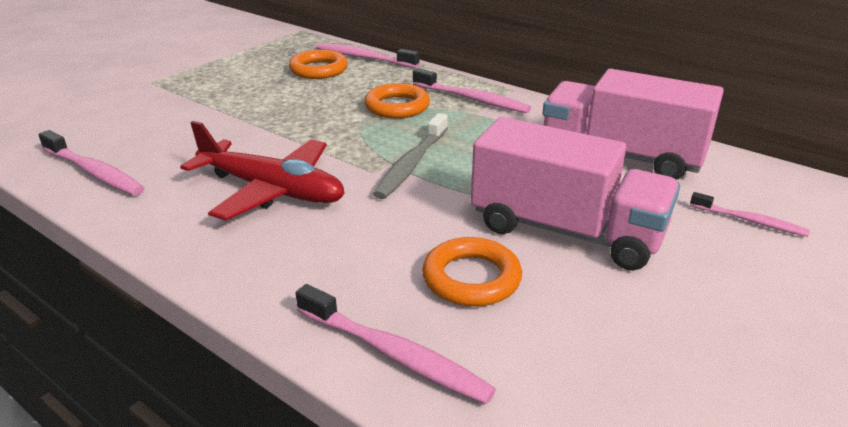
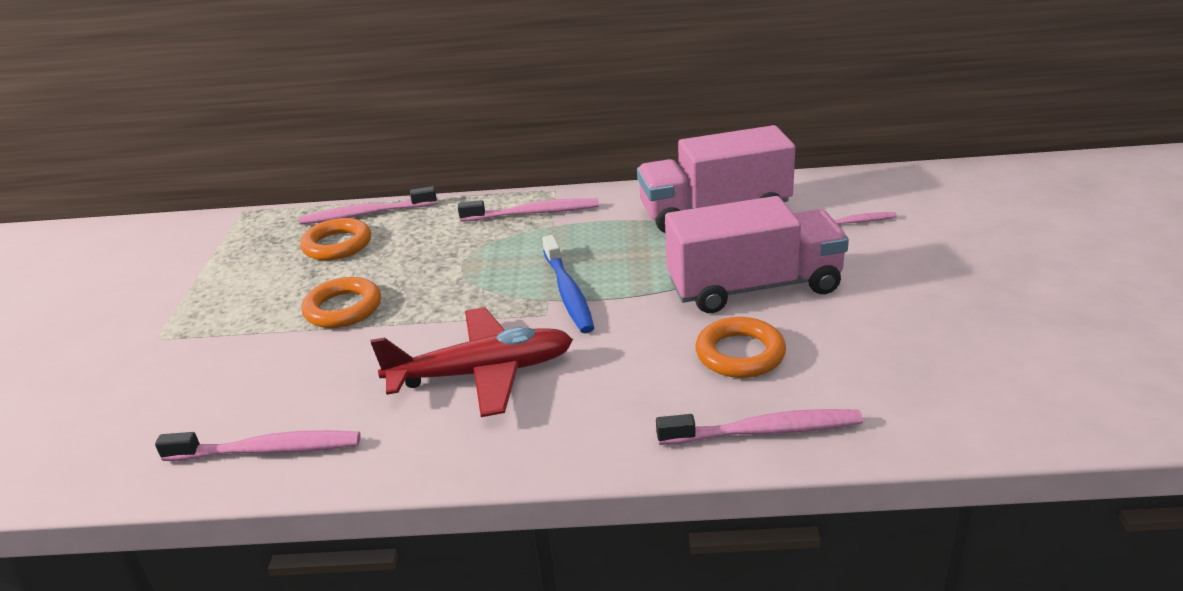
camera: 35 degrees left, 0 degrees up
orange ring [364,83,430,118] -> orange ring moved to [302,277,381,328]
grey toothbrush [373,113,448,199] -> blue toothbrush [542,235,594,333]

